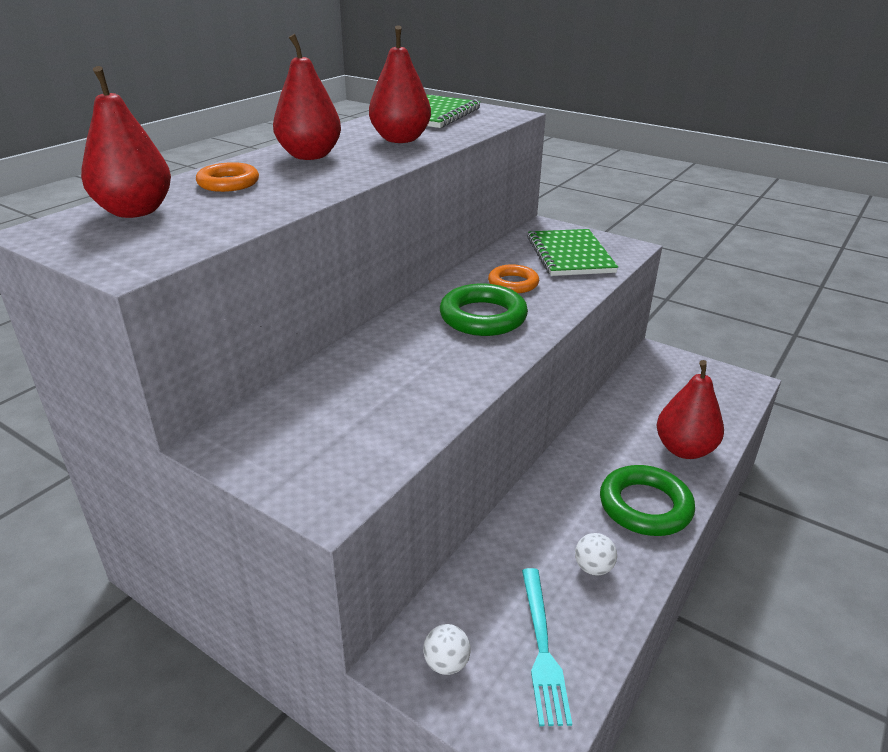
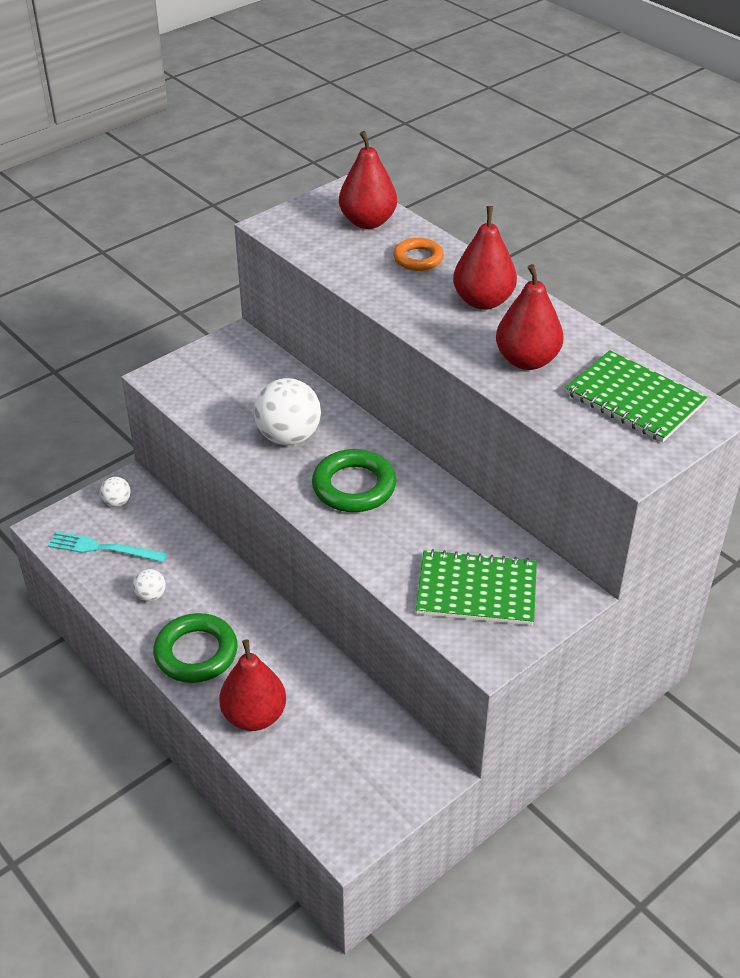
camera: 105 degrees right, 10 degrees up
orange ring [488,264,539,293] -> none
none -> white ball [254,378,321,445]

